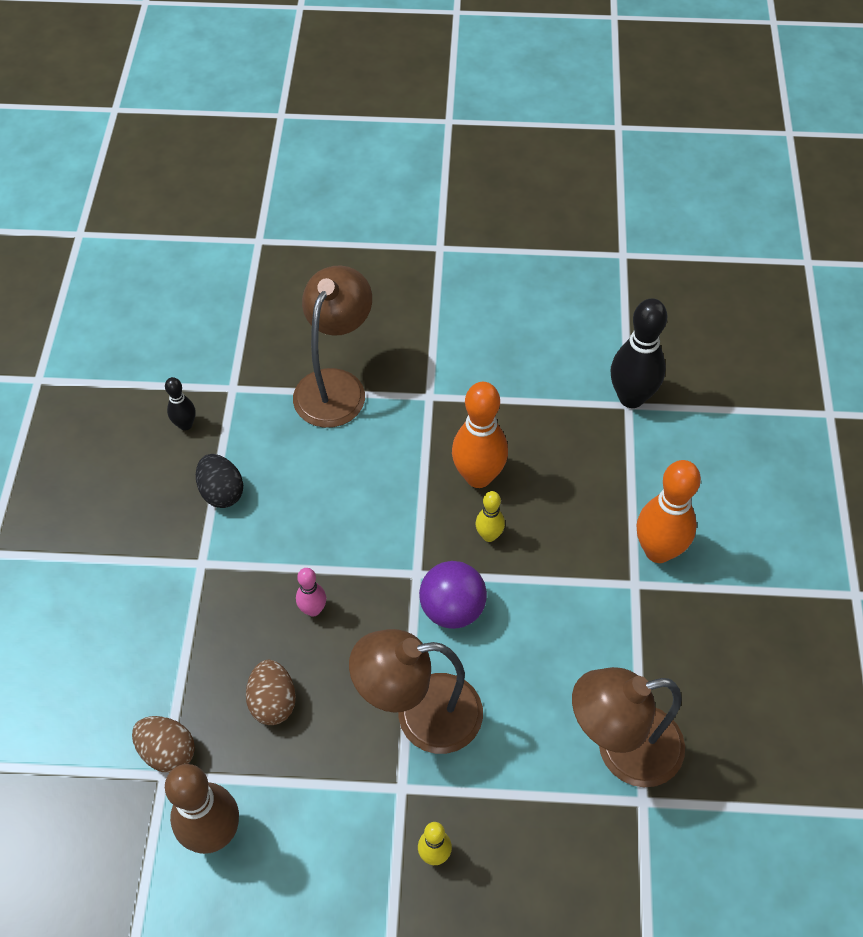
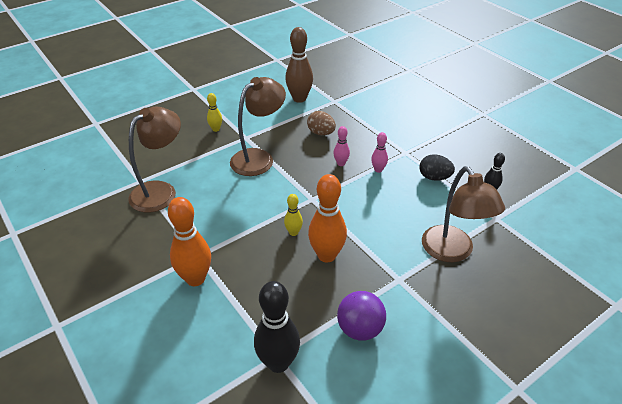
camera: 140 degrees right, 15 degrees down
brown egg [132,716,195,773] -> none
purple ball [419,561,487,629] -> purple ball moved to [337,291,386,341]
none -> pink bowling pin [371,132,388,173]

